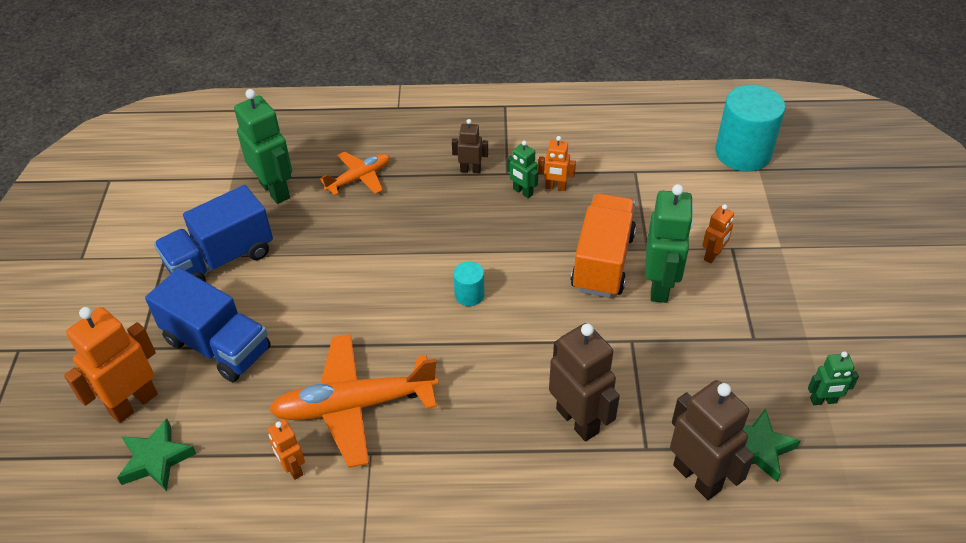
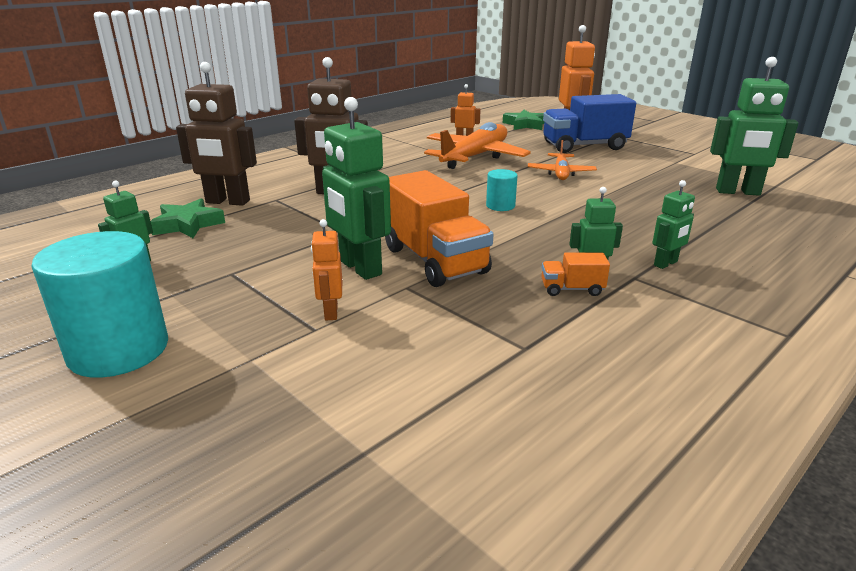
camera: 135 degrees right, 20 degrees down
blue truck [154,185,273,282] -> none
orange plane [320,151,390,196] -> orange plane moved to [528,140,597,180]
brown robot [452,119,488,173] -> green robot [652,180,695,269]
orange robot [538,136,576,191] -> orange truck [542,253,610,296]
turquoise cylinder [715,85,785,171] -> turquoise cylinder moved to [31,231,168,378]

